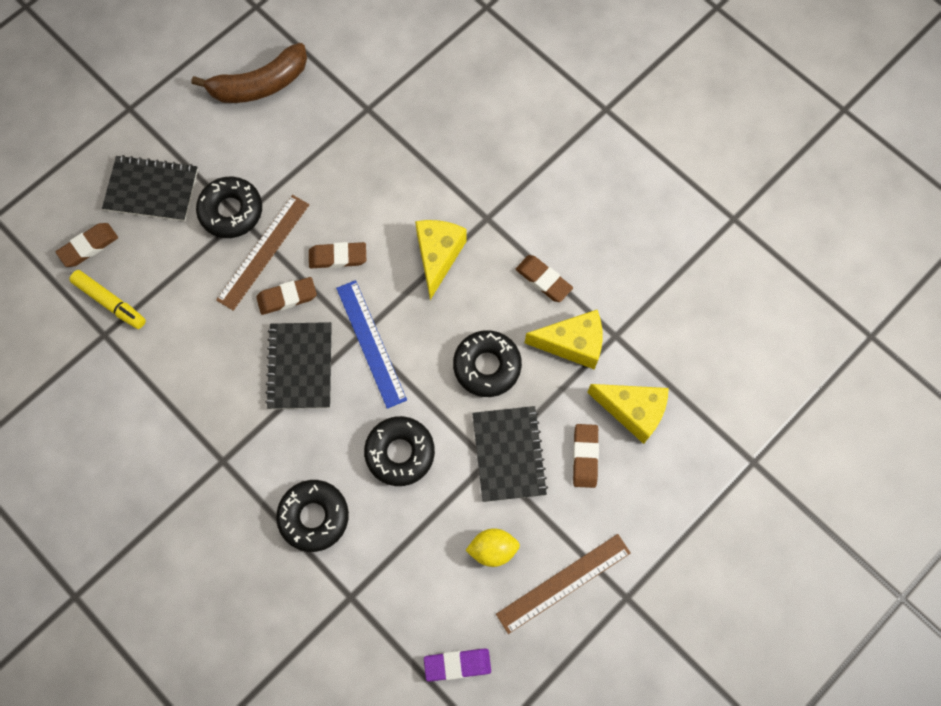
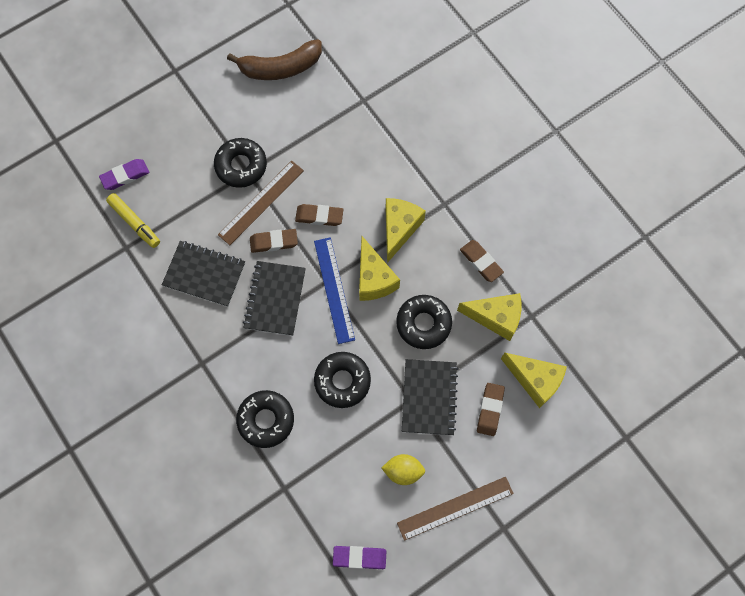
camera: 10 degrees right, 0 degrees up
brown eraser [56,223,118,267] -> purple eraser [99,159,149,190]
black notebook [102,155,198,221] -> black notebook moved to [162,241,245,307]
none -> yellow cheese [359,236,400,301]

